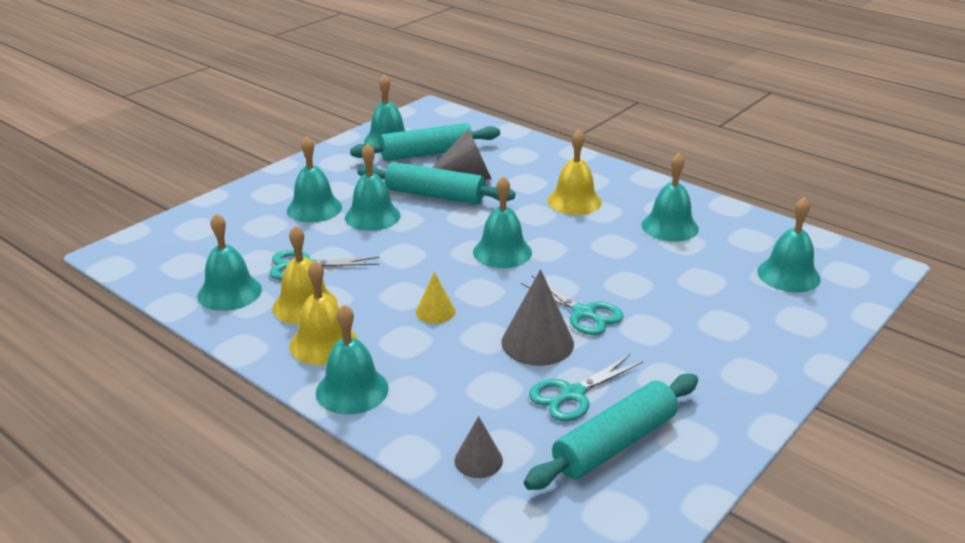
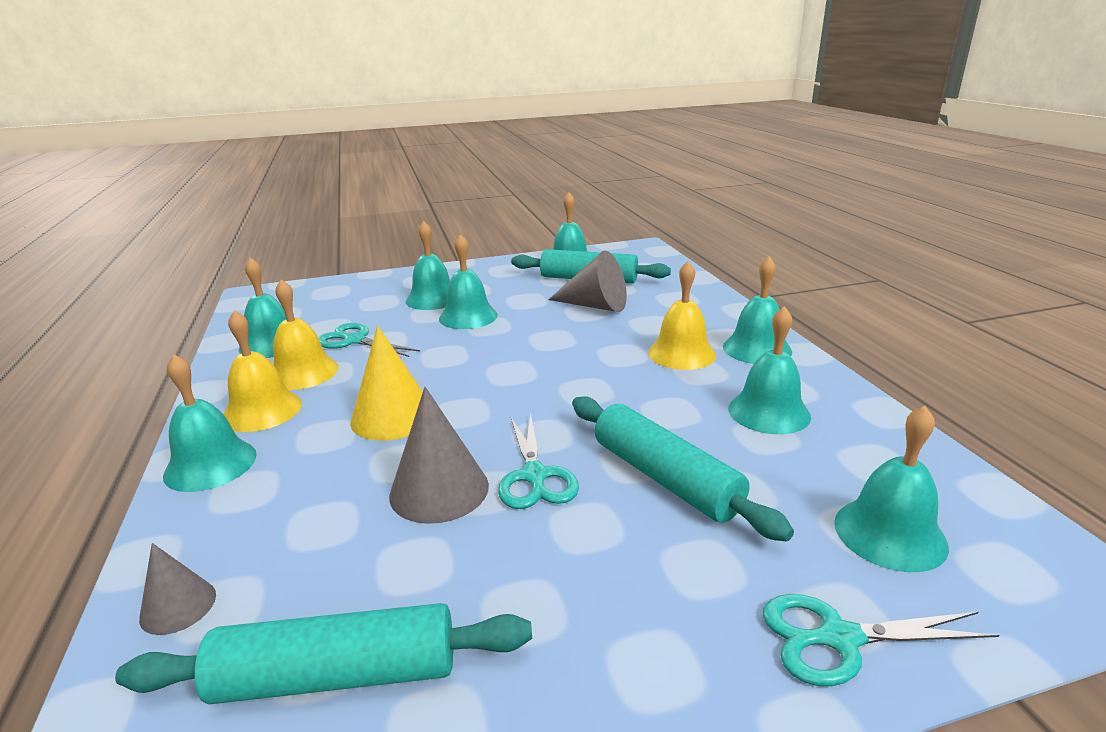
camera: 35 degrees right, 5 degrees down
turquoise rolling pin [357,162,515,204] -> turquoise rolling pin moved to [572,396,794,542]
yellow cone [416,272,455,324] -> yellow cone [350,326,423,441], size x1.75
turquoise bell [473,176,532,268] -> turquoise bell moved to [723,257,792,364]
turquoise scissors [529,354,643,422] -> turquoise scissors moved to [763,594,1000,686]

